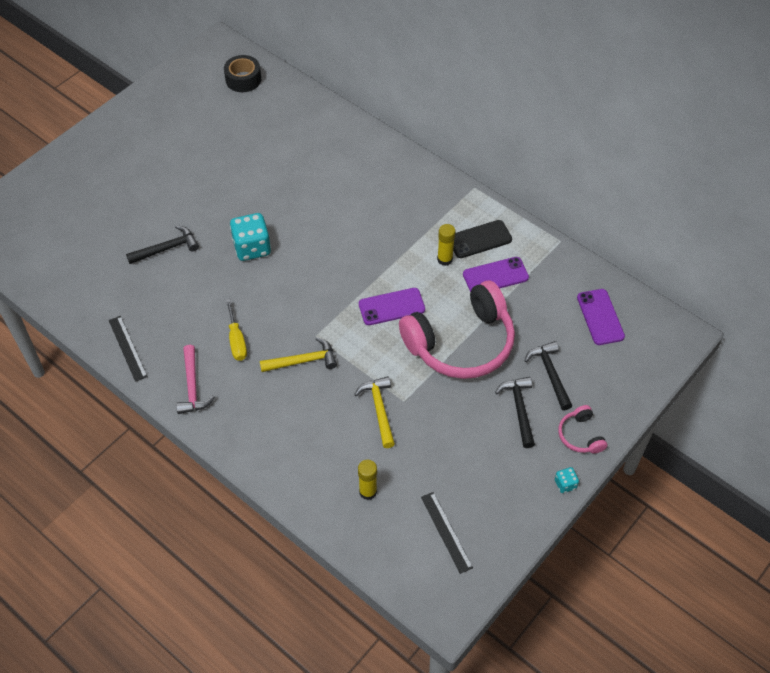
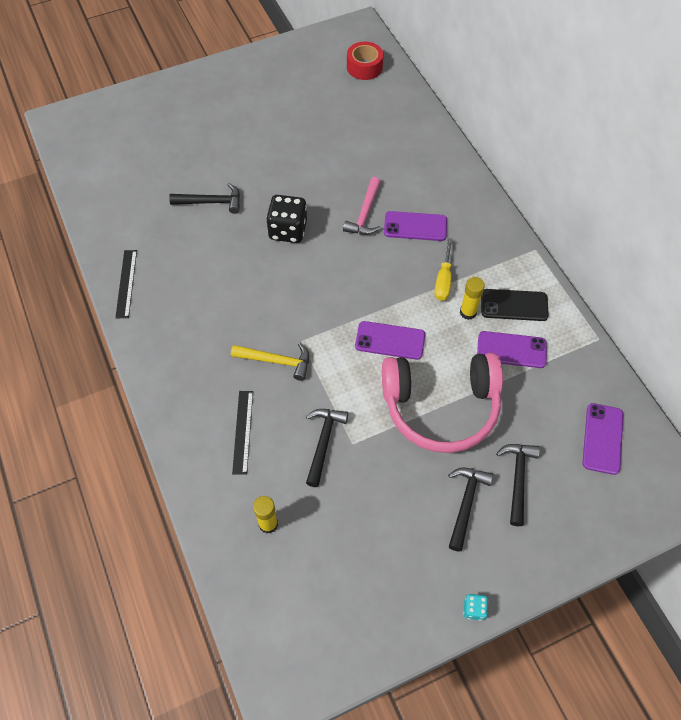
camera: 25 degrees right, 5 degrees up
pink hammer [176,345,215,414] -> pink hammer moved to [343,177,381,235]
black tape [224,55,261,92] -> red tape [347,42,383,80]
yellow screwdriver [226,299,247,361] -> yellow screwdriver moved to [435,238,453,301]
turquoise dice [230,213,271,261] -> black dice [266,195,307,243]
yellow hammer [354,376,395,448] -> black hammer [306,409,349,487]
black ruler [421,492,473,574] -> black ruler moved to [232,391,253,475]
pink headphones [558,405,607,454] -> none
none -> purple phone [384,211,447,241]

